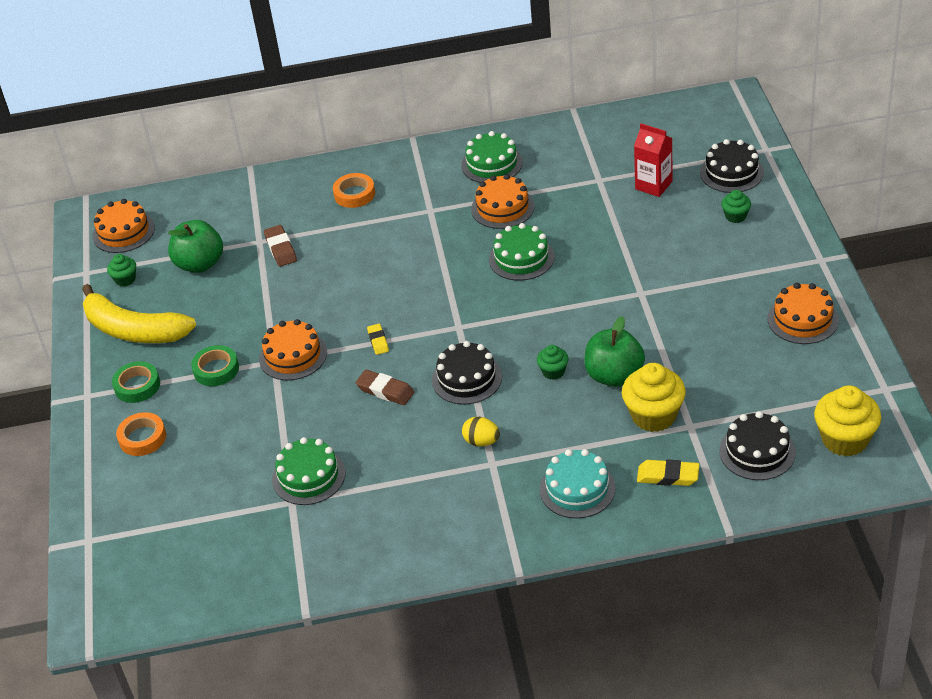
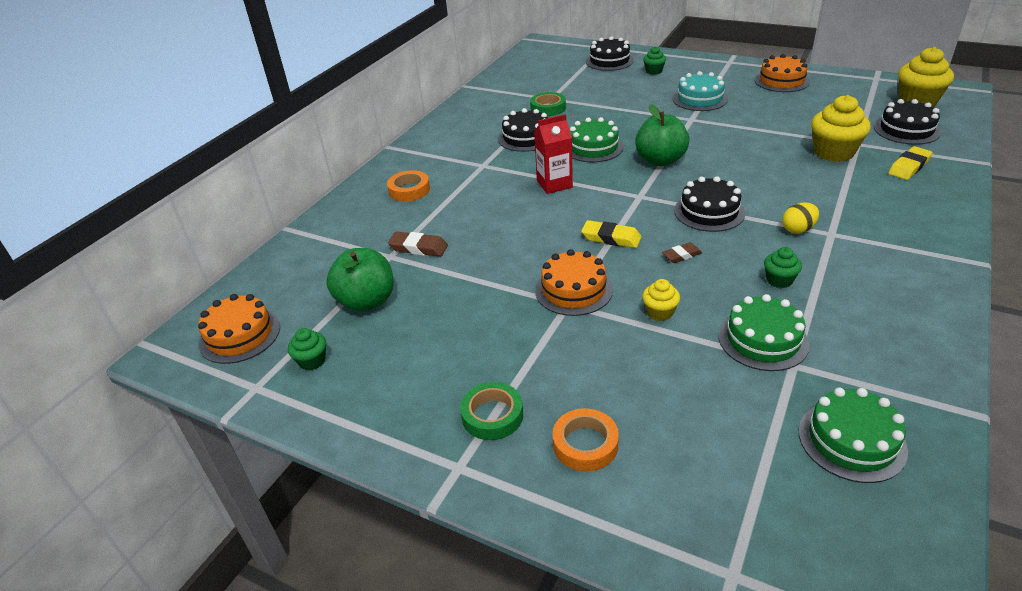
camera: 55 degrees left, 5 degrees down
yellow banana [82,284,196,343] -> none
green tape [191,345,239,386] -> green tape moved to [530,92,566,116]
brown eraser [355,370,414,405] -> brown eraser [662,242,702,263], size x0.66
yellow eraser [367,324,389,355] -> yellow eraser [581,220,641,248], size x1.51
green cake [461,131,523,183] -> green cake moved to [799,388,908,483]
orange cake [471,174,535,229] -> black cake [498,108,548,152]
green cupcake [537,345,569,380] -> green cupcake moved to [764,247,802,288]
turquoise cake [540,449,616,518] -> turquoise cake moved to [673,71,728,111]
green apple [584,316,645,387] -> green apple moved to [635,104,689,166]
red carton [634,123,672,197] -> red carton moved to [534,114,573,194]
none -> yellow cupcake [642,279,680,321]

